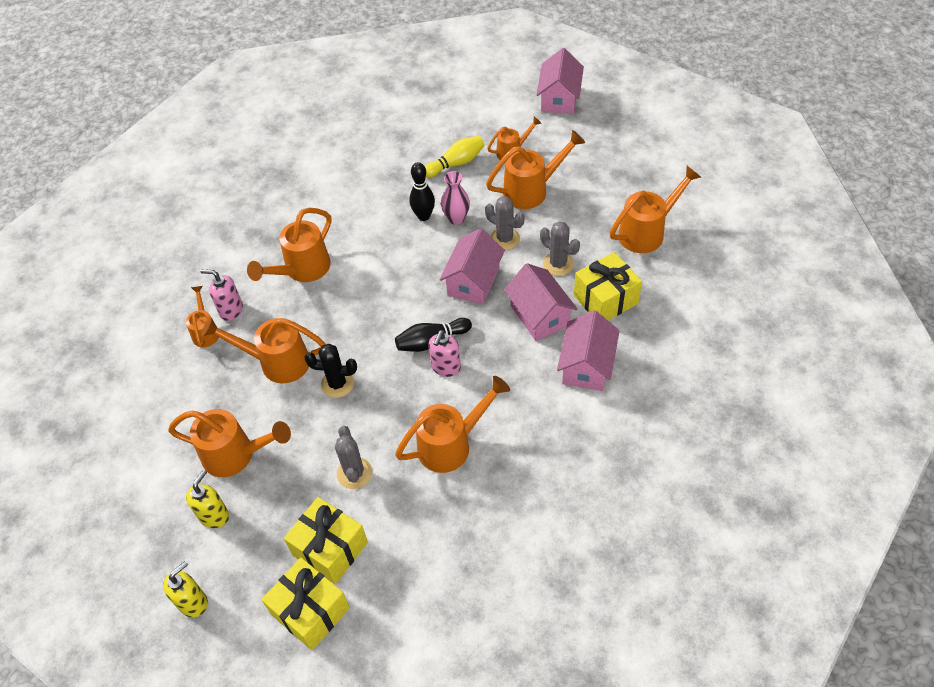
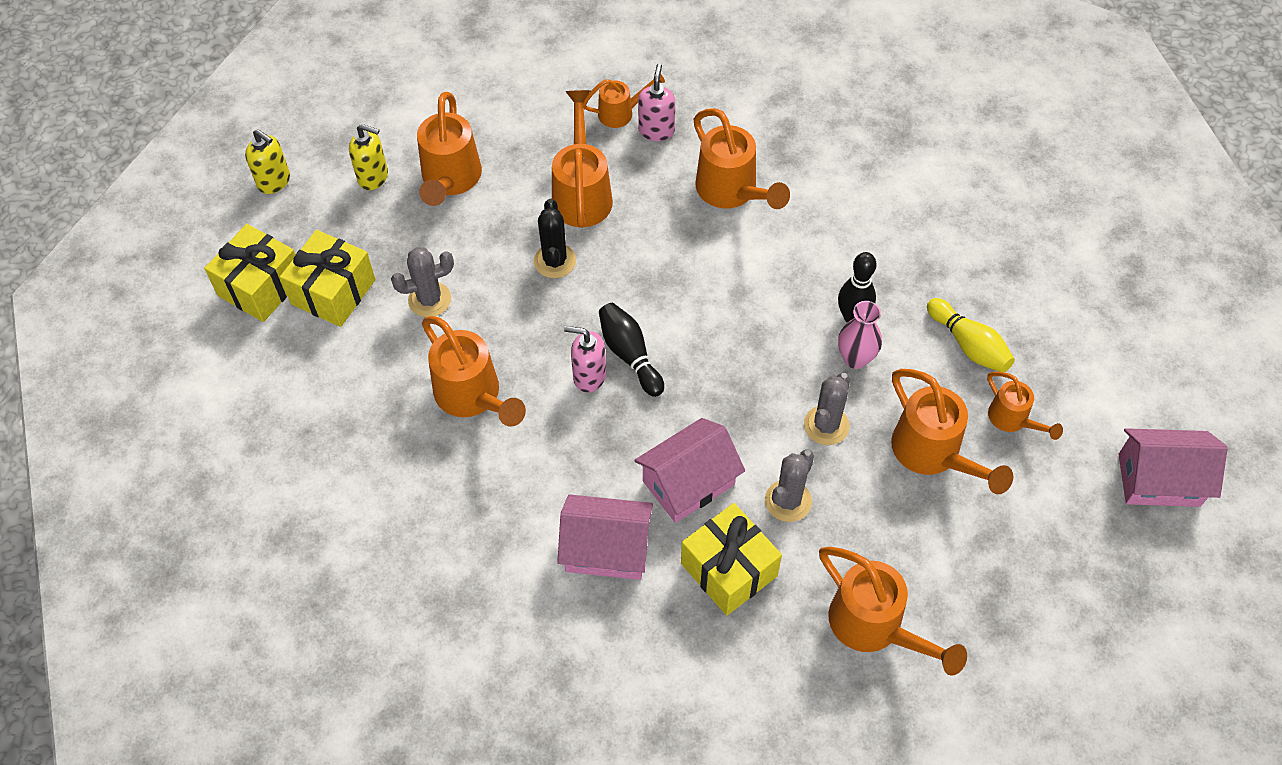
camera: 80 degrees right, 5 degrees up
orange watering can [247,207,331,282] -> orange watering can turned 150 degrees counterclockwise [693,108,790,209]
pink house [439,228,505,305] -> none

